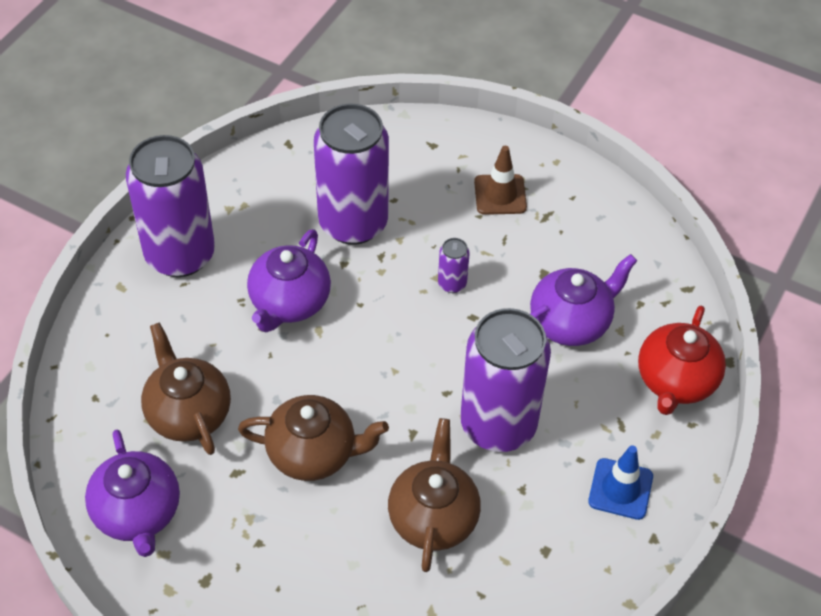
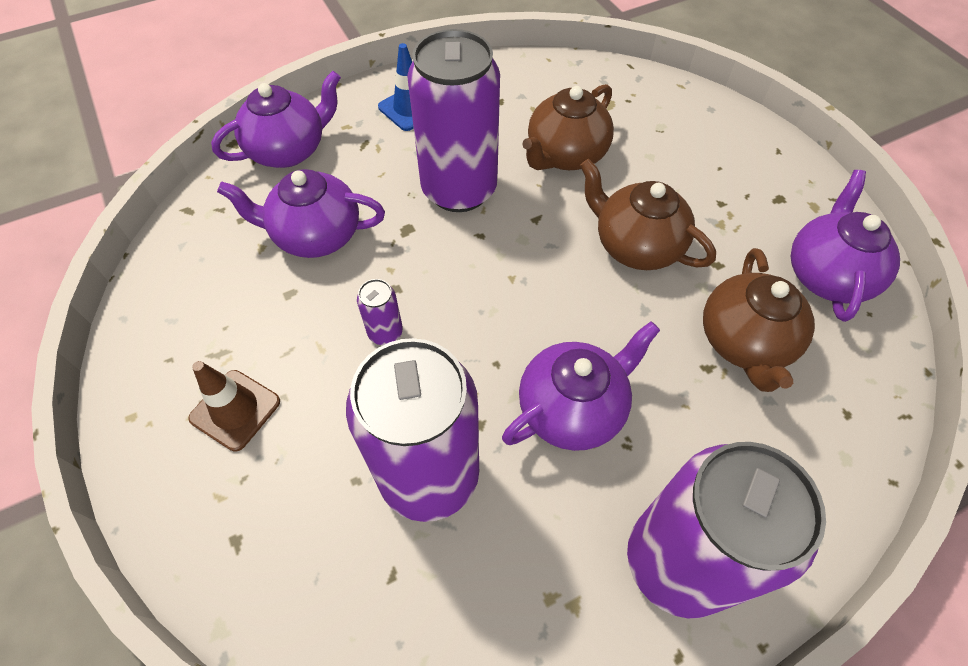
camera: 145 degrees left, 5 degrees up
red teapot [638,306,726,415] -> purple teapot [211,71,341,168]

